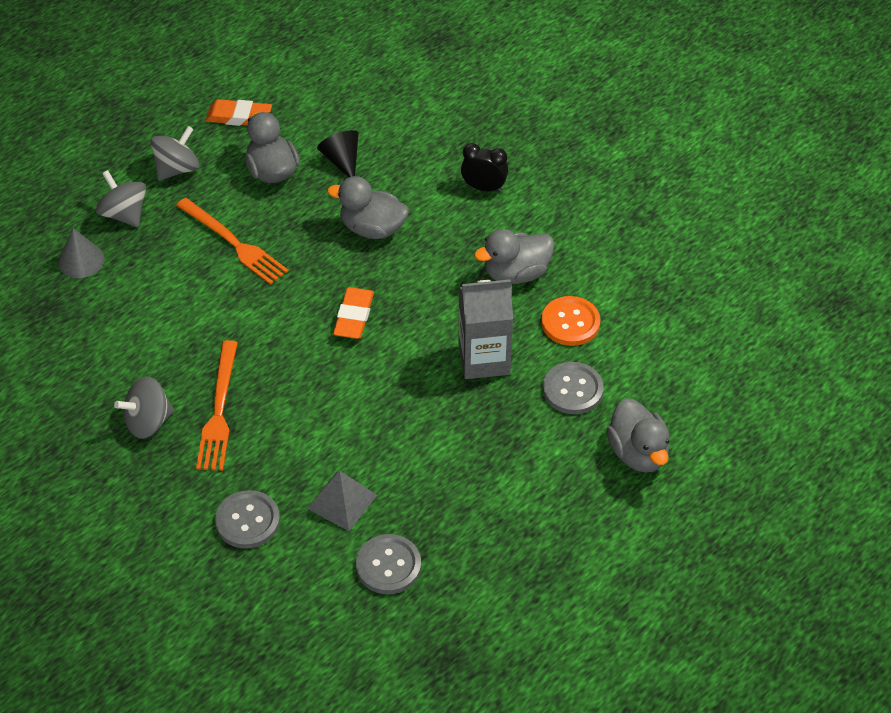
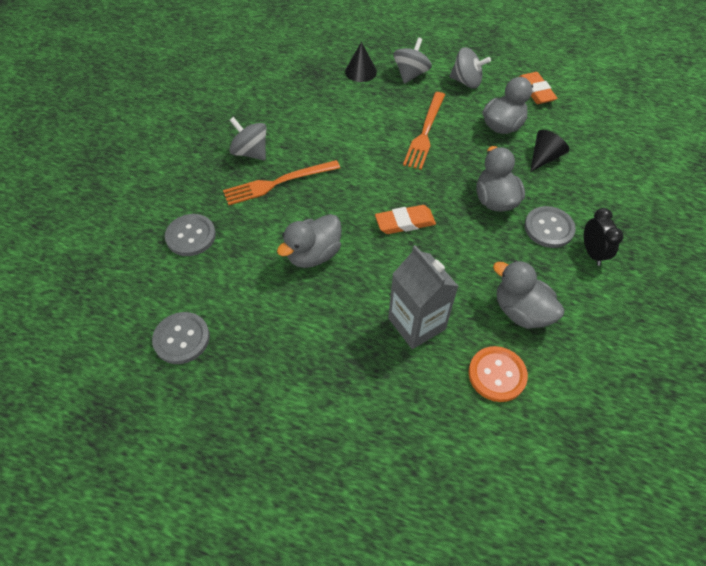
camera: 65 degrees right, 5 degrees up
grey cone [58,228,105,278] -> black cone [345,42,377,82]
grey pyramid [307,471,377,531] -> none
grey button [543,362,604,414] -> grey button moved to [524,206,576,248]
grey duck [607,398,670,473] -> grey duck moved to [277,214,342,268]

